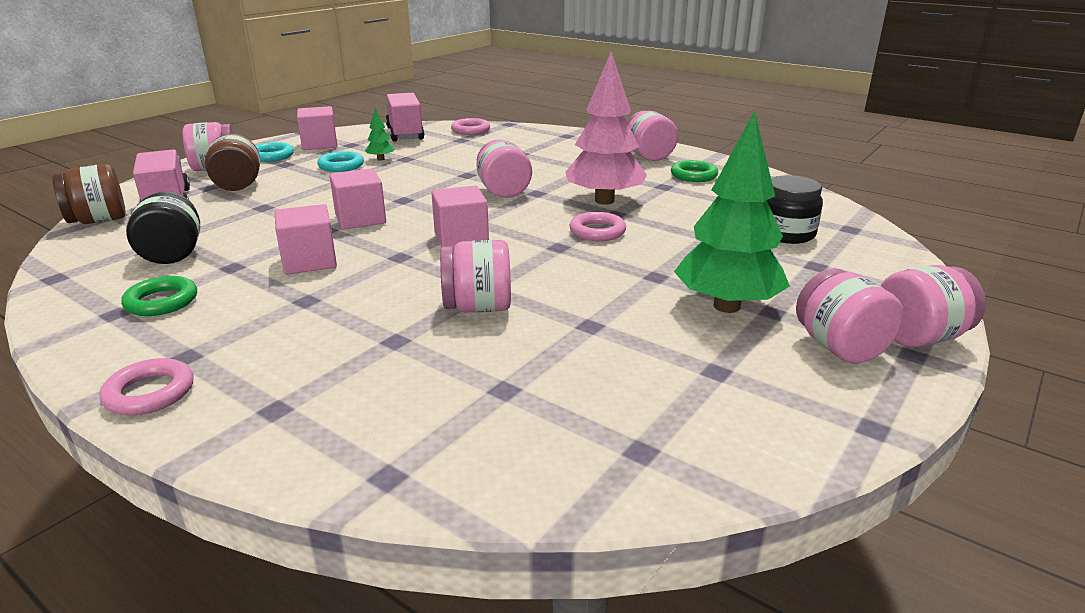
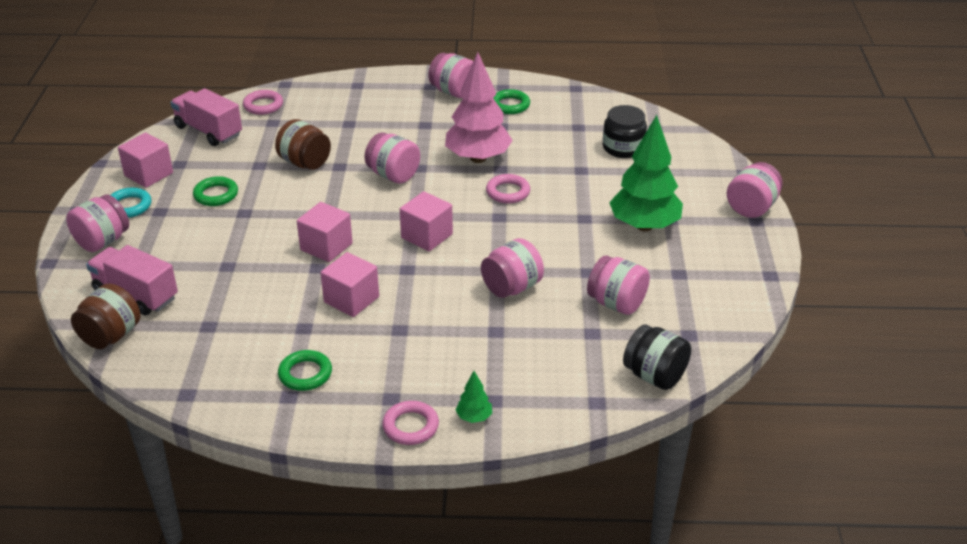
camera: 35 degrees left, 10 degrees up
black jar [126,191,200,264] -> black jar moved to [623,324,691,390]
brown jar [205,134,260,191] -> brown jar moved to [275,119,331,170]
turquoise ring [317,151,364,172] -> green ring [193,176,238,206]
green tree [365,108,394,161] -> green tree moved to [456,371,492,423]
pink jar [796,268,903,364] -> pink jar moved to [587,256,650,315]

